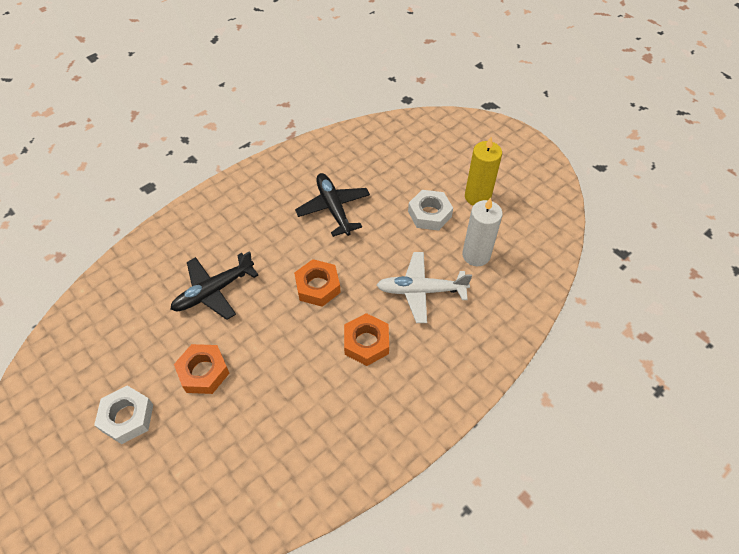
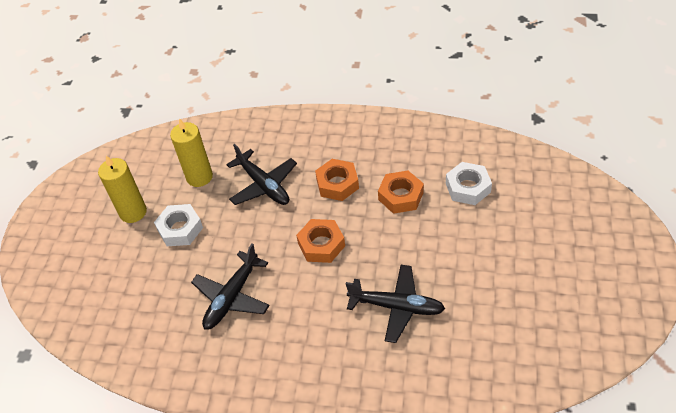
camera: 125 degrees left, 5 degrees down
white nut [94,386,153,444] -> white nut moved to [446,162,492,205]
orange nut [174,344,229,394] -> orange nut moved to [378,170,424,214]
white plane [376,252,472,323] -> black plane [226,144,297,205]
white candle [462,198,503,266] -> yellow candle [170,118,213,187]

